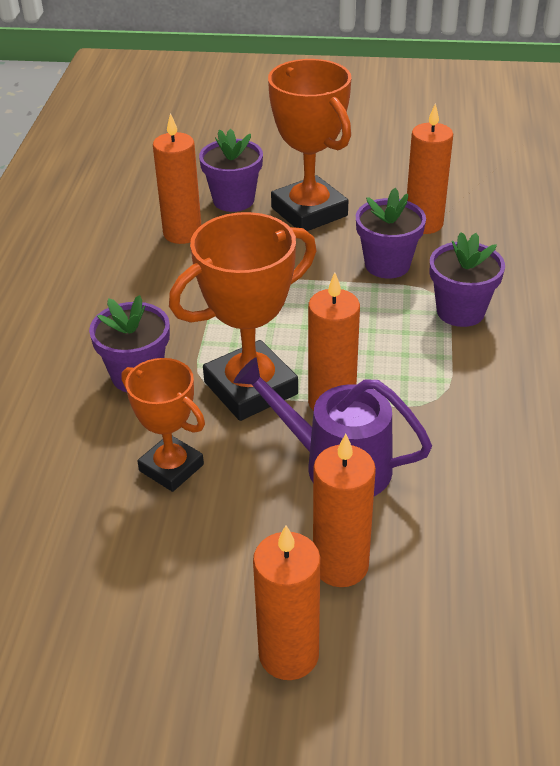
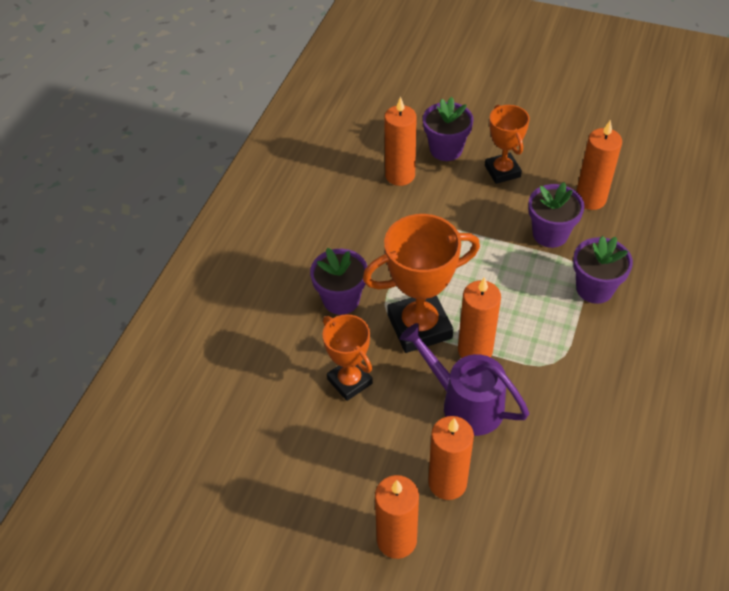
camera: 15 degrees right, 10 degrees up
orange trophy [268,59,351,231] -> orange trophy [485,104,530,184], size x0.62

